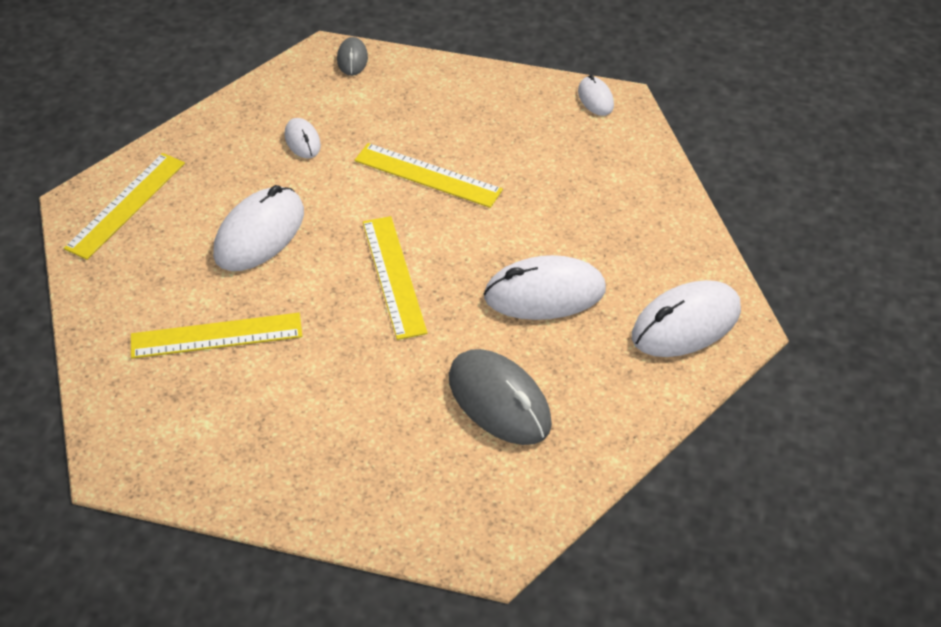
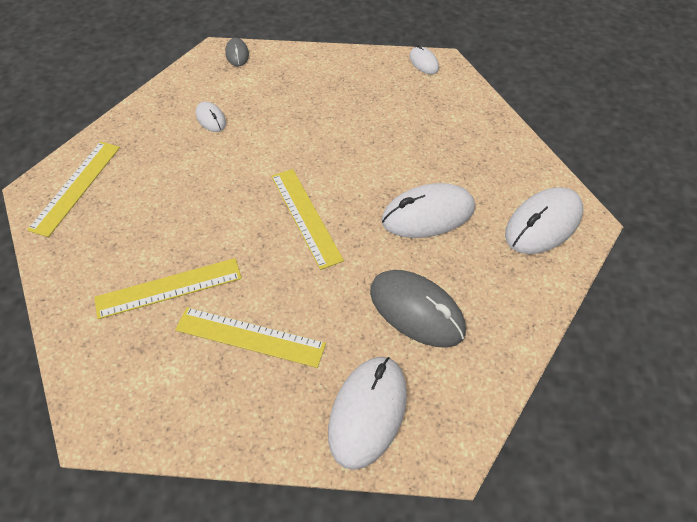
camera: 10 degrees left, 5 degrees up
white mouse [213,185,304,271] -> white mouse moved to [328,357,407,470]
yellow ruler [355,143,503,208] -> yellow ruler moved to [175,307,326,368]

